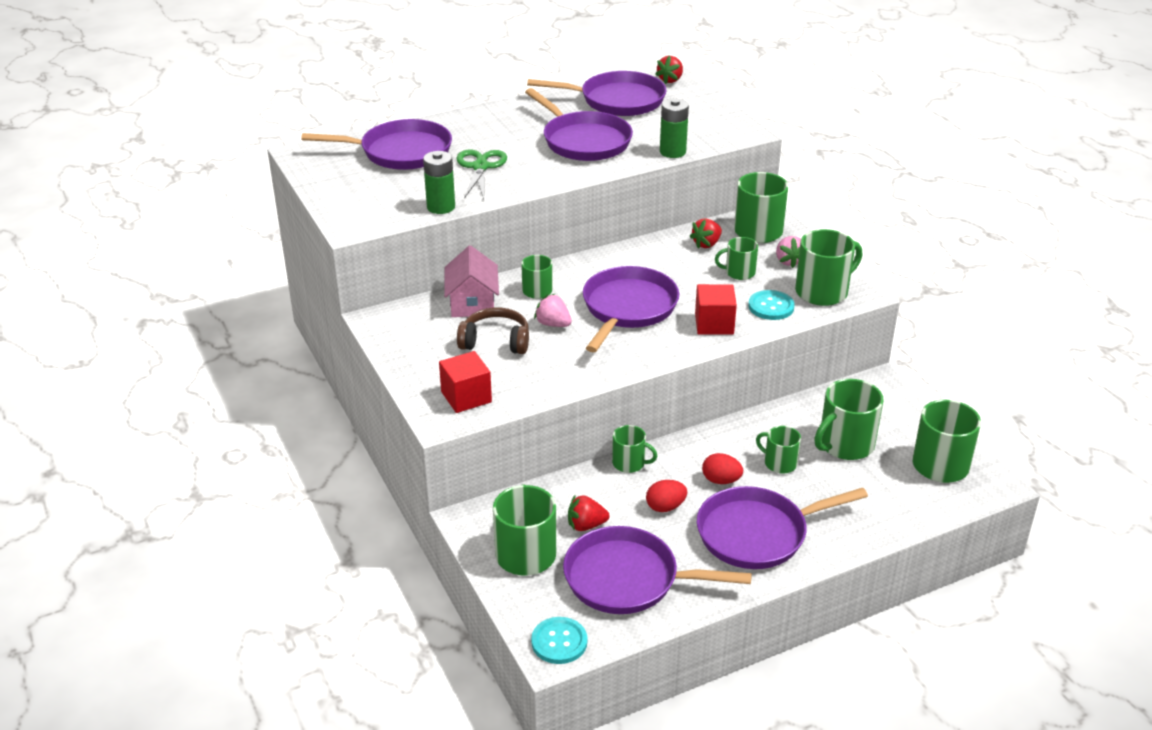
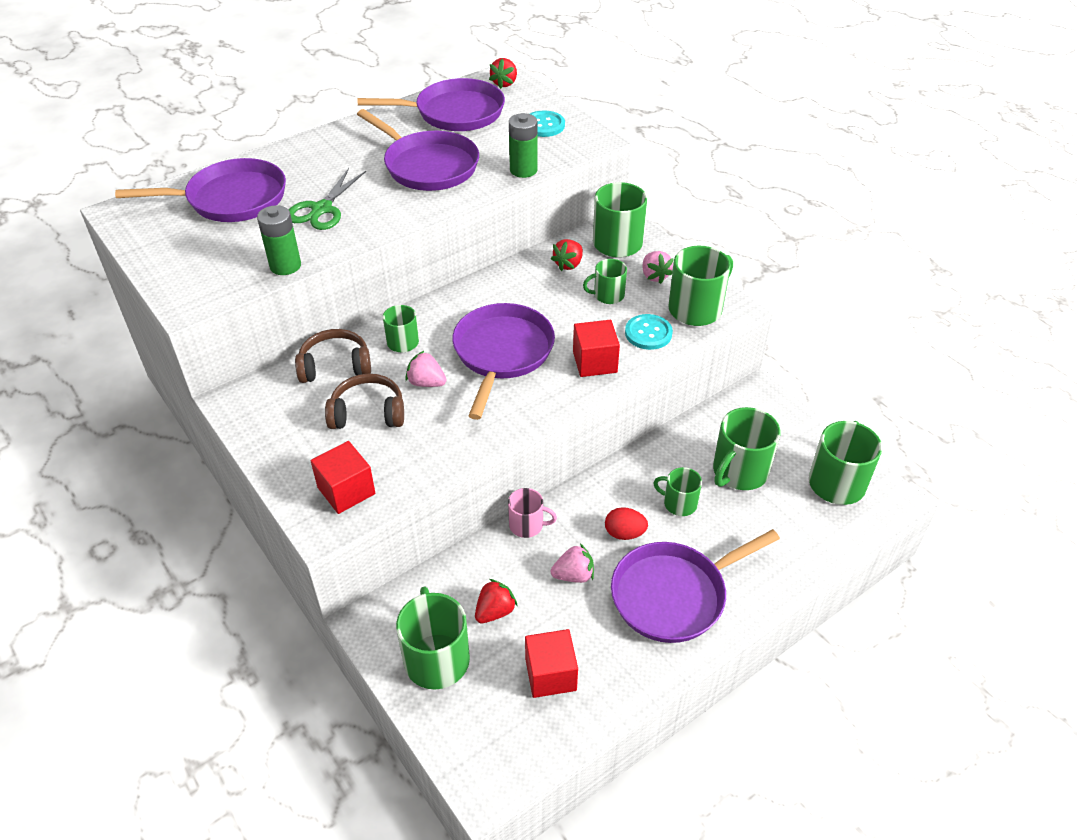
camera: 10 degrees left, 10 degrees up
pink house [444,245,499,317] -> brown headphones [295,329,371,383]
green scissors [456,149,507,199] -> green scissors turned 150 degrees counterclockwise [289,168,366,230]
turquoise button [531,617,587,664] -> turquoise button moved to [530,110,565,137]
purple pan [563,526,752,614] -> red cube [525,629,578,698]
red strawberry [568,496,610,531] -> red strawberry turned 150 degrees clockwise [475,579,518,623]
green mug [612,425,657,473] -> pink mug [508,488,557,538]
red egg [646,480,687,512] -> pink strawberry [551,544,594,583]

